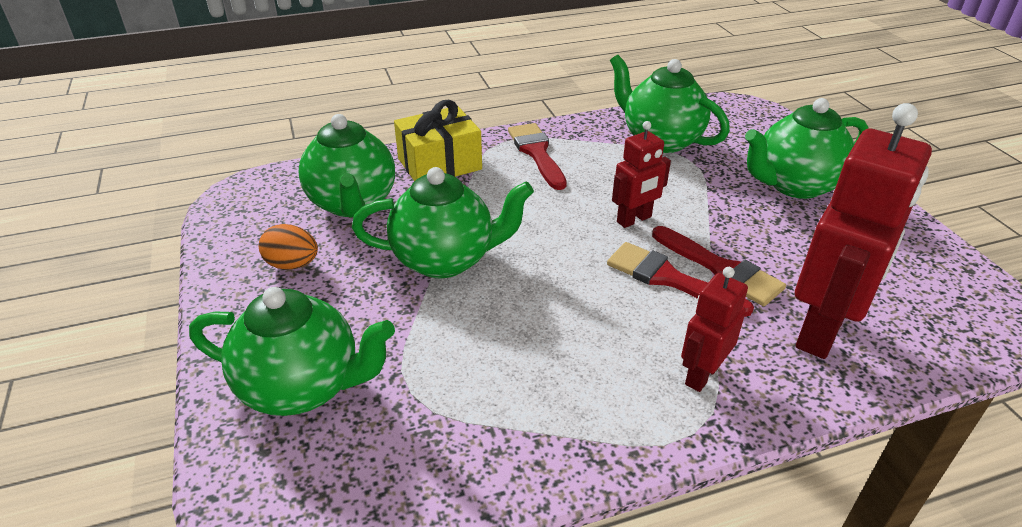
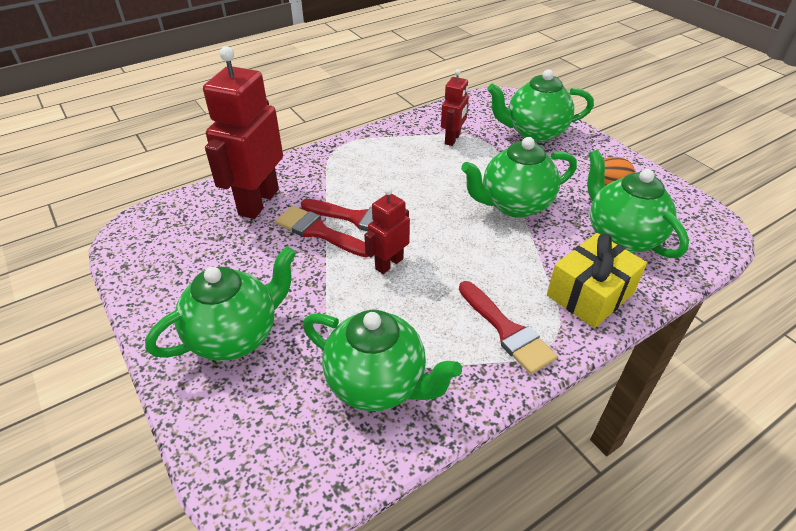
camera: 165 degrees right, 5 degrees up
red robot [681,267,748,392] -> red robot moved to [441,69,469,146]

